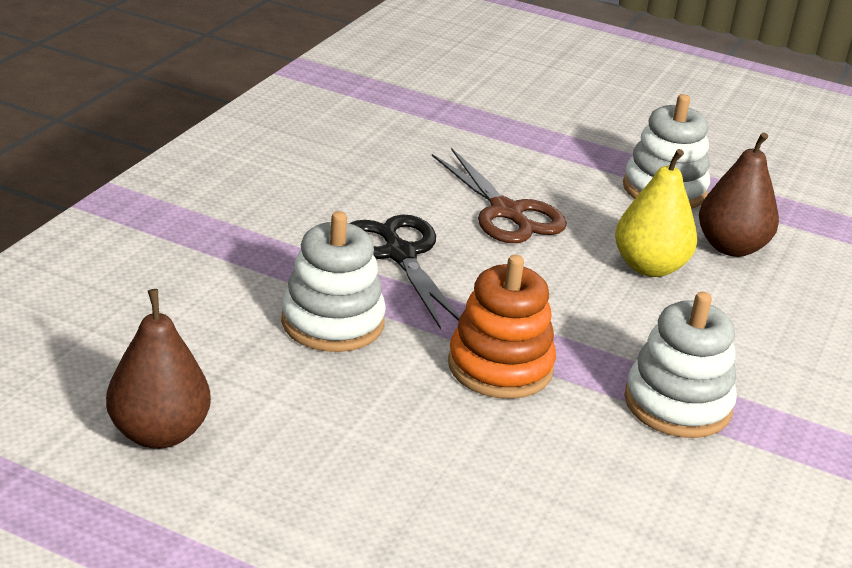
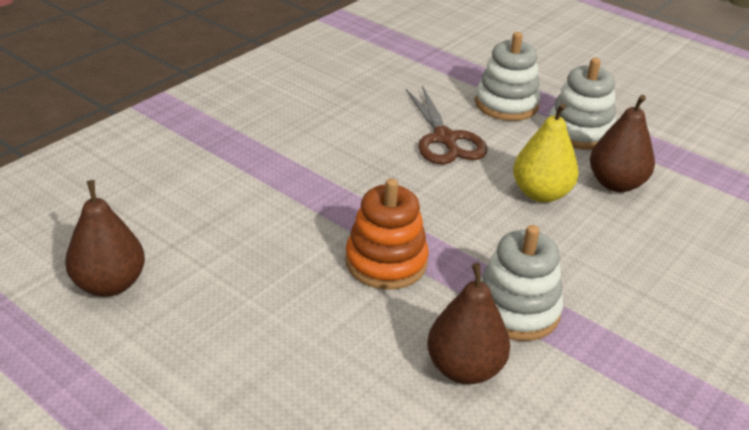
camera: 15 degrees right, 5 degrees up
white stacking toy [281,211,386,352] -> white stacking toy moved to [475,32,541,121]
black scissors [350,215,460,330] -> none
none -> brown pear [427,263,510,384]

